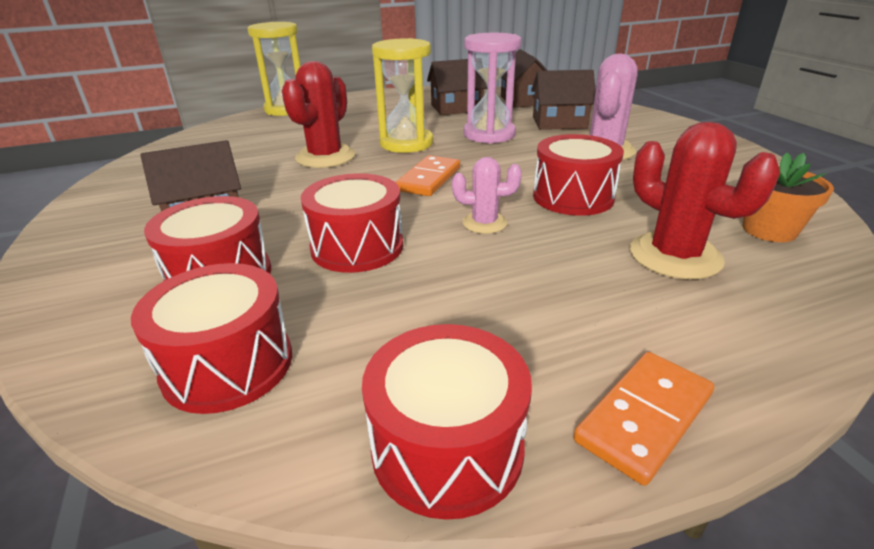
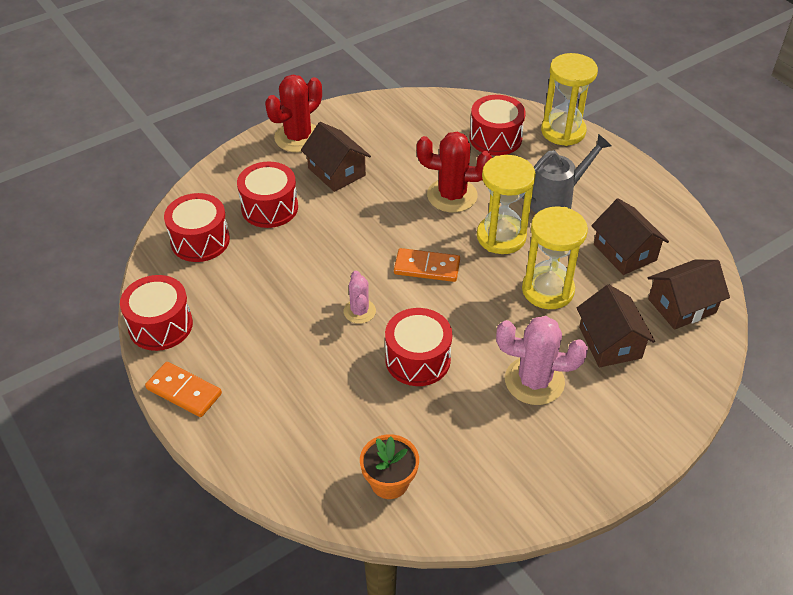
camera: 75 degrees right, 15 degrees up
red drum [301,173,403,273] -> red drum moved to [469,95,526,156]
pink hourglass [464,33,521,144] -> yellow hourglass [522,206,588,309]
red cactus [630,122,780,279] -> red cactus moved to [265,75,322,152]
none -> grey watering can [522,134,611,214]

